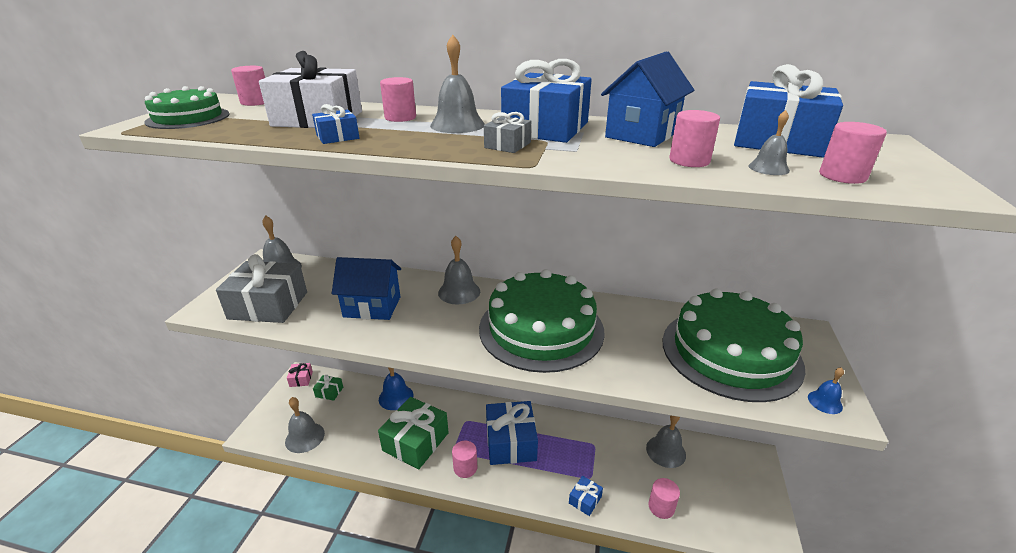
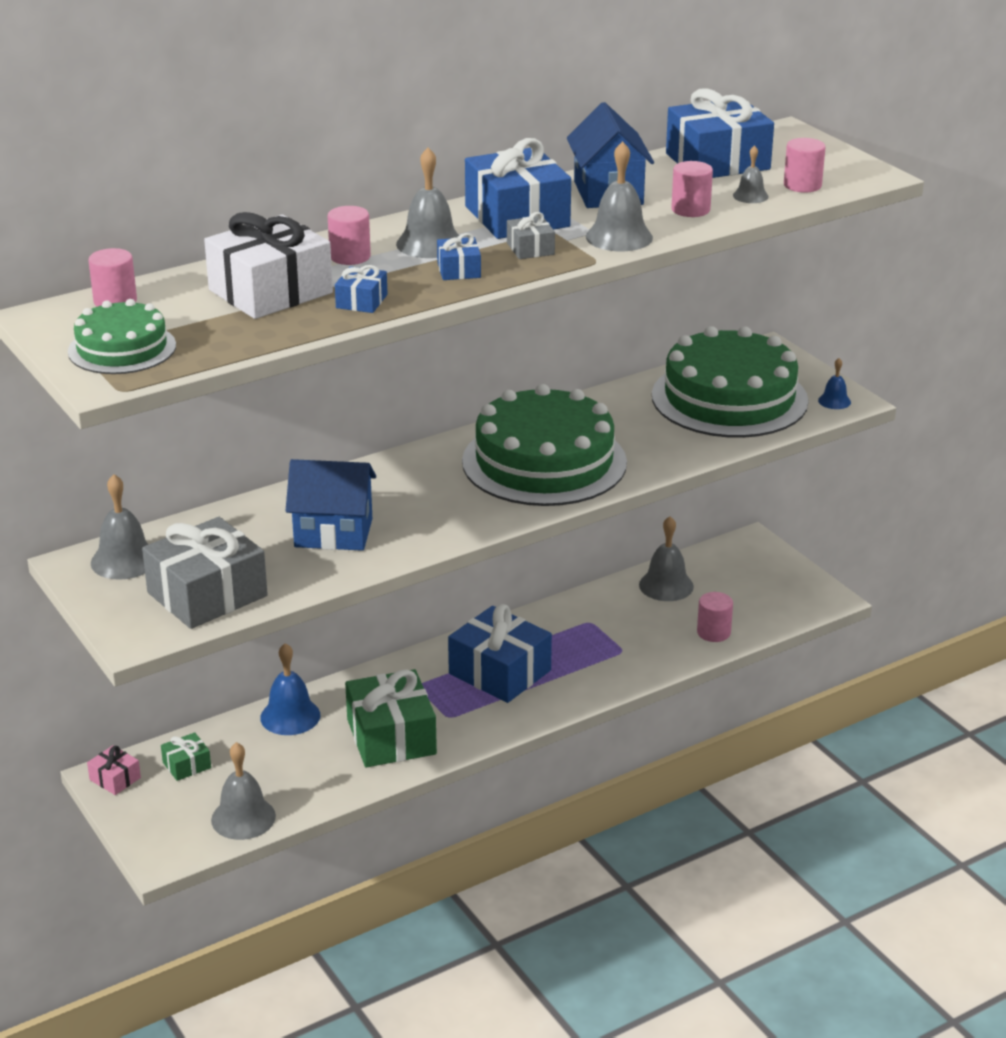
camera: 45 degrees left, 0 degrees up
blue house [332,257,401,320] -> blue house turned 45 degrees clockwise [285,459,376,551]
grey bell [438,236,480,304] -> grey bell moved to [586,141,653,251]
pink cylinder [452,441,477,478] -> none
blue gift [569,476,603,516] -> blue gift moved to [437,233,481,280]

